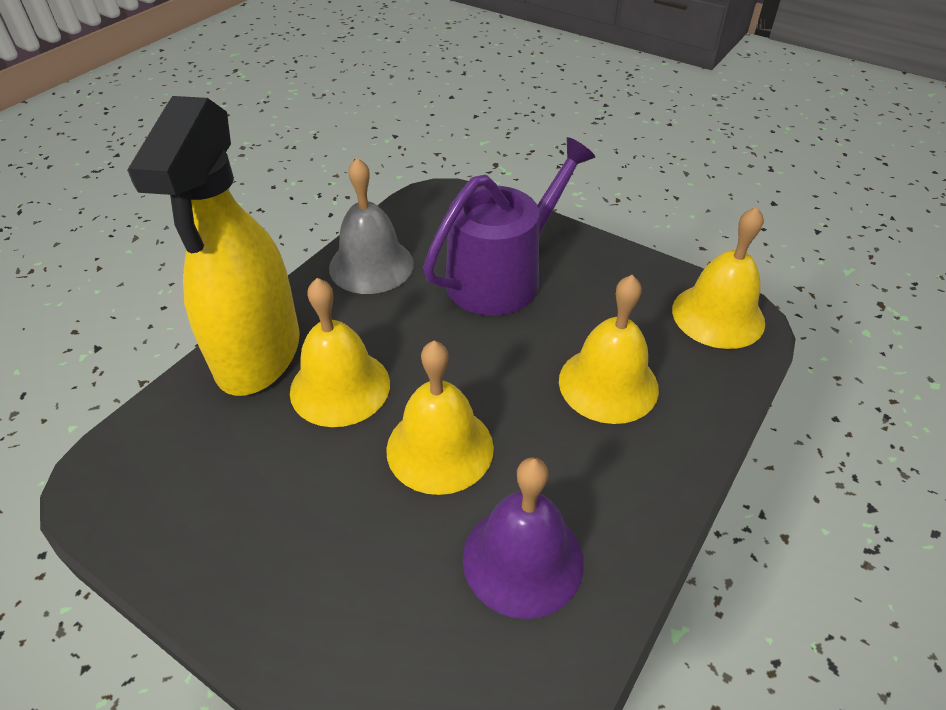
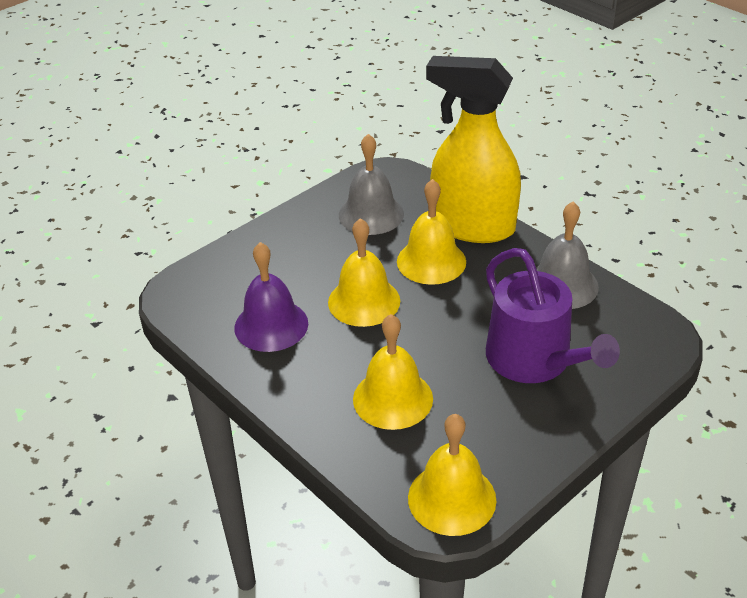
camera: 105 degrees right, 5 degrees down
none -> grey bell [339,134,404,235]

